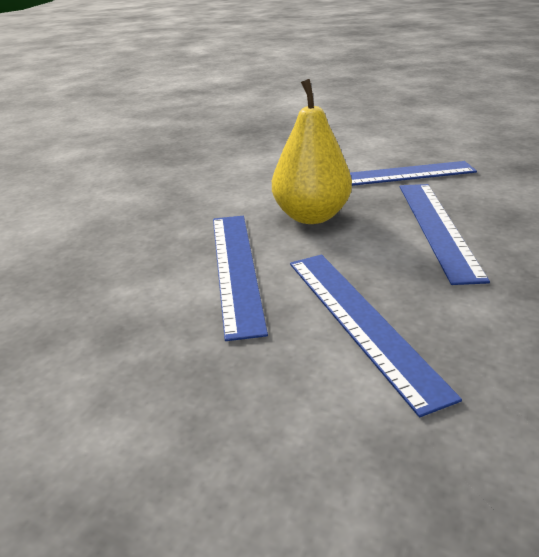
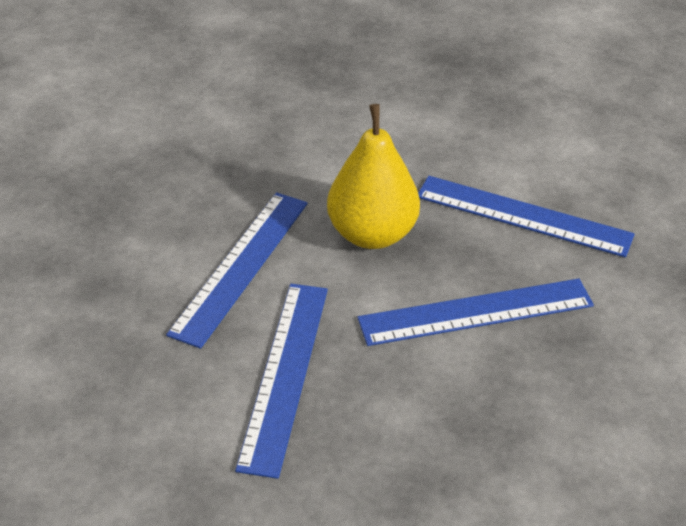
camera: 30 degrees right, 10 degrees up
blue ruler [400,184,490,285] -> blue ruler turned 45 degrees clockwise [357,279,594,346]

